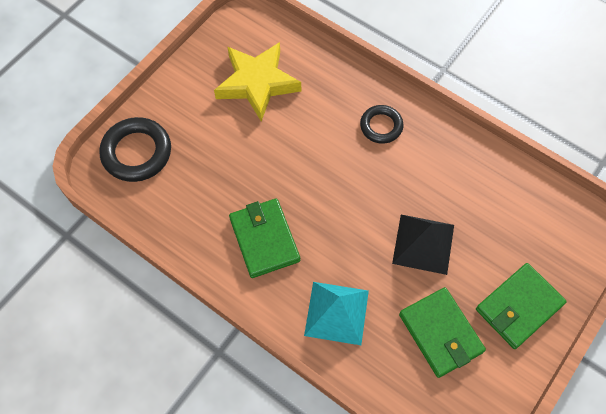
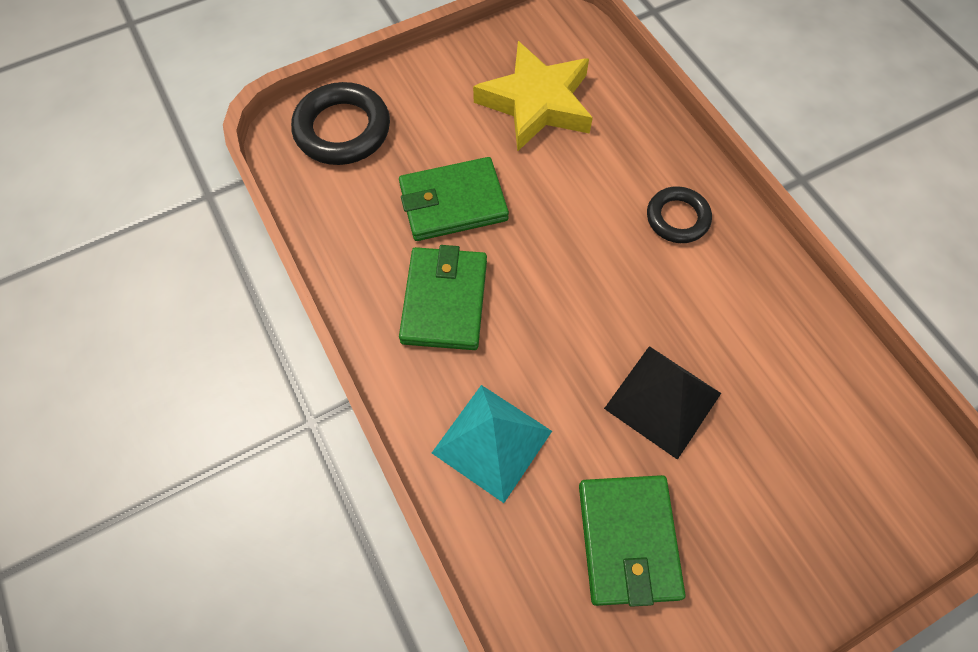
camera: 25 degrees right, 0 degrees up
green wallet [476,263,567,349] -> green wallet moved to [399,157,509,241]

